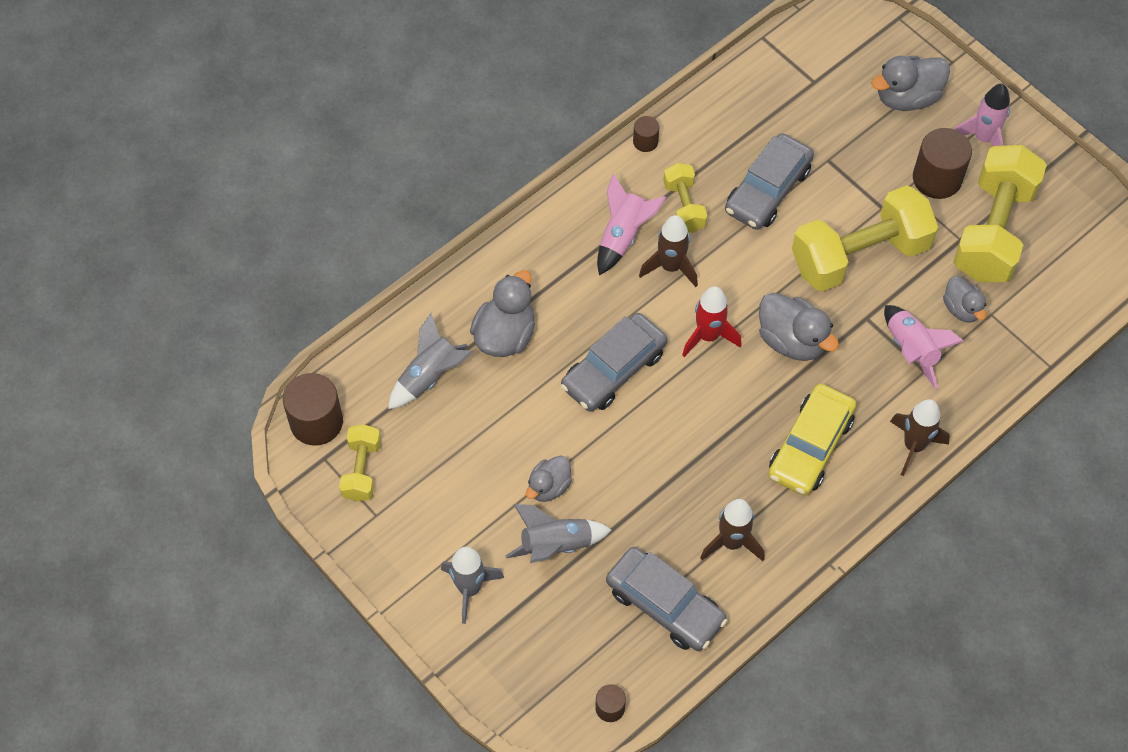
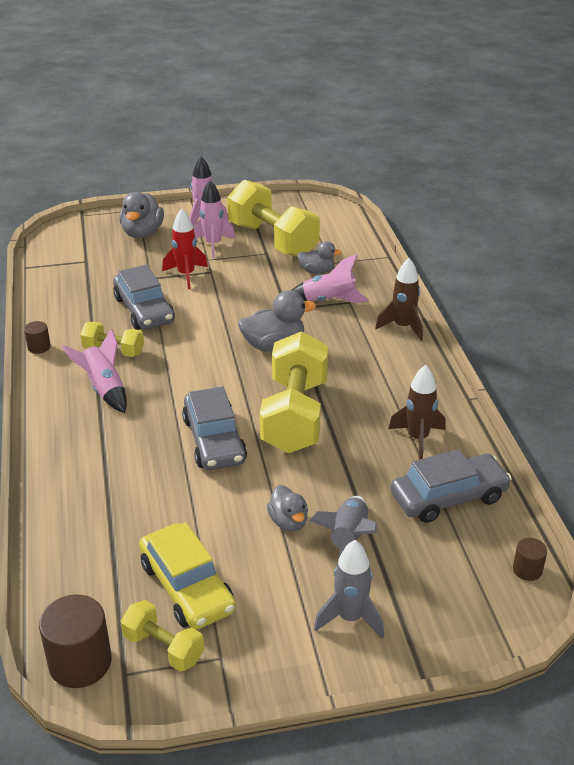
camera: 60 degrees left, 25 degrees down
grey rocket [388,313,473,409] -> none
grey duck [470,270,535,357] -> none
brown rocket [639,215,698,287] -> none
red rocket [682,286,742,357] -> red rocket moved to [162,208,208,289]
yellow car [769,384,856,495] -> yellow car moved to [139,522,236,630]
yellow dumbbell [792,185,938,291] -> yellow dumbbell moved to [260,331,328,453]
brown cylinder [913,128,972,199] -> pink rocket [193,180,235,258]

